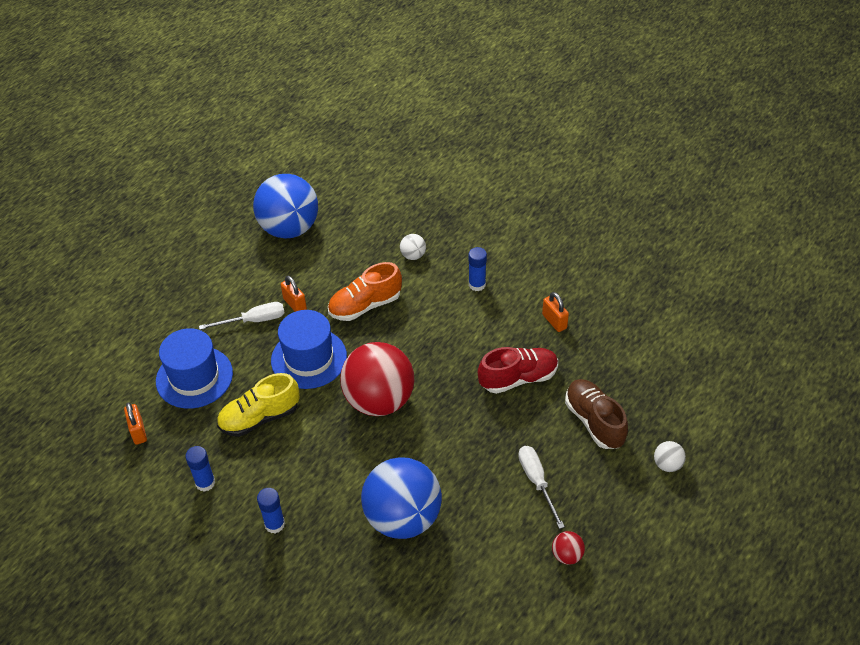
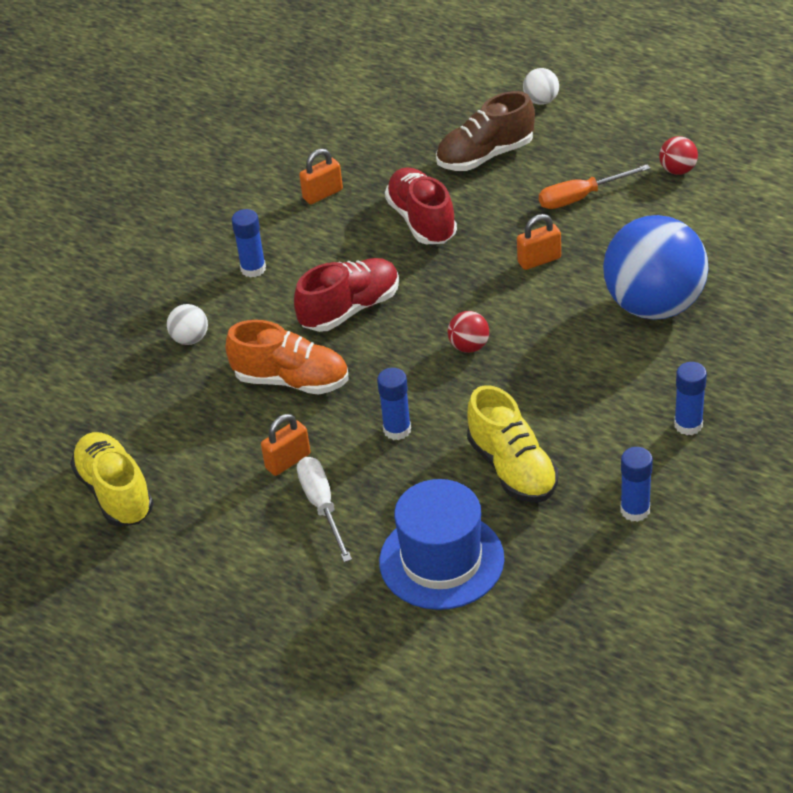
camera: 90 degrees left, 5 degrees down
orange padlock [124,402,147,445] -> orange padlock moved to [517,214,561,270]
blue ball [253,174,318,238] -> yellow shoe [70,432,154,527]
blue hat [271,310,347,389] -> blue glue stick [377,368,411,440]
orange shoe [328,262,402,321] -> orange shoe turned 45 degrees counterclockwise [226,320,348,395]
red ball [340,342,414,416] -> red ball [448,311,489,353], size x0.40
white screwdriver [518,446,565,529] -> orange screwdriver [539,164,651,209]
none -> red shoe [294,258,399,332]

